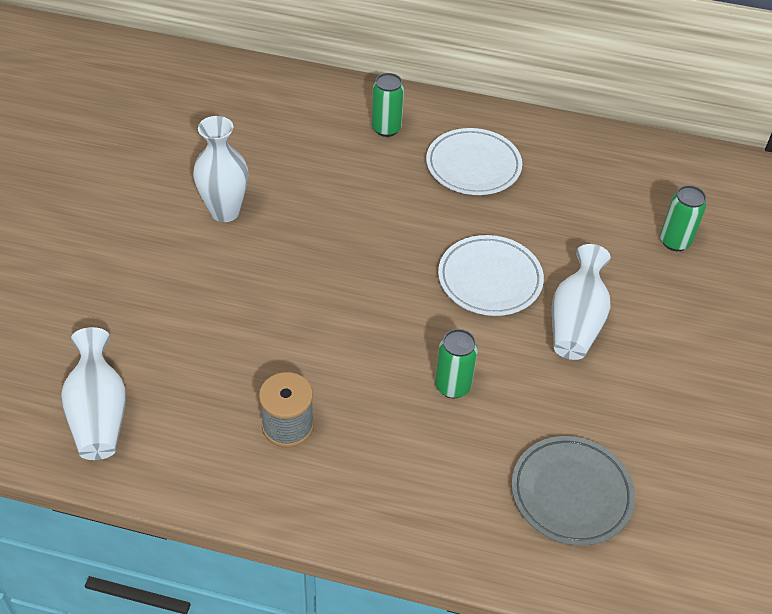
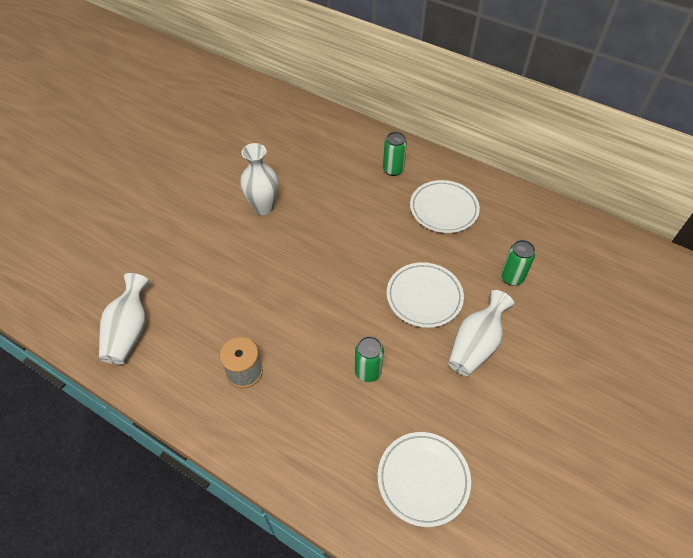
camera: 20 degrees right, 5 degrees up
grey plate [512,436,635,546] -> white plate [378,432,471,527]
green can [660,185,707,251] -> green can moved to [501,240,535,286]

